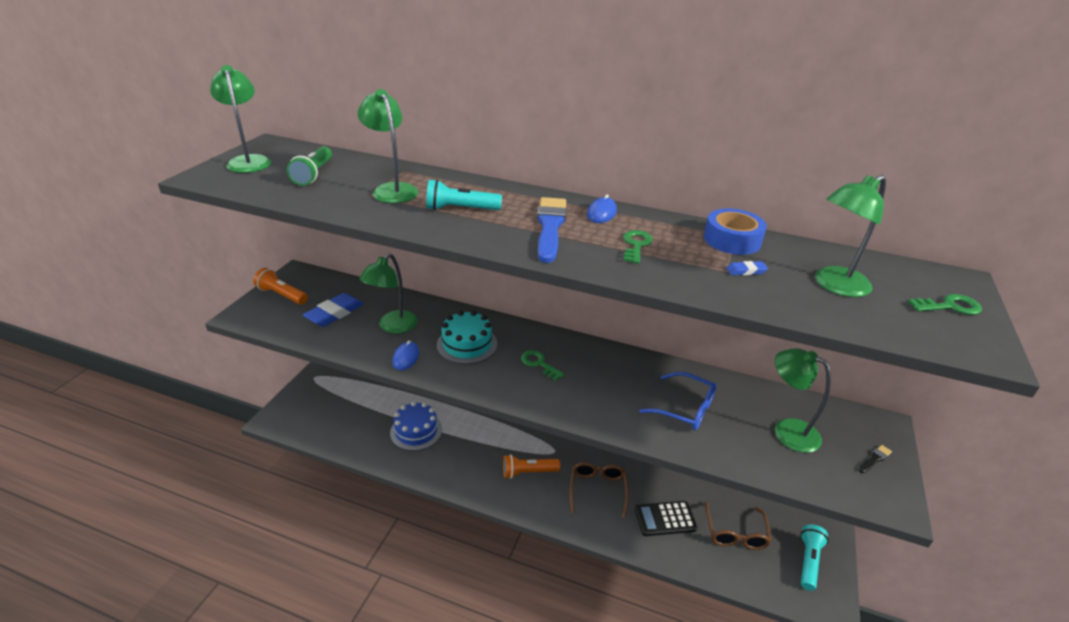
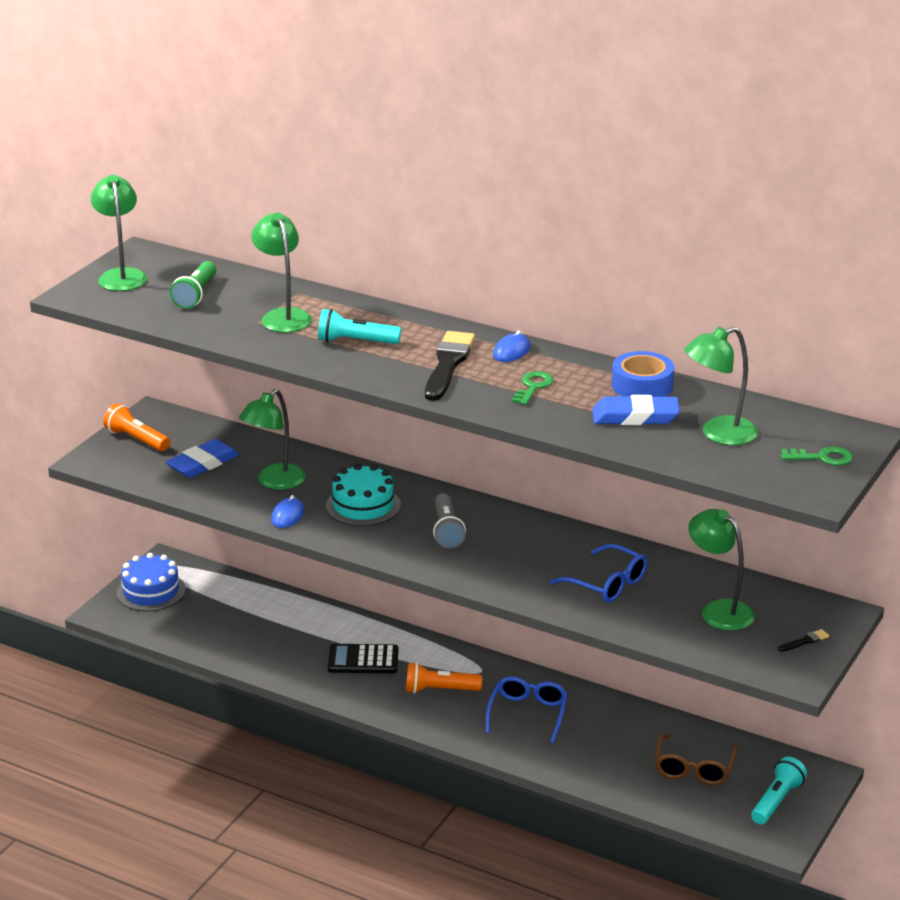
camera: 10 degrees right, 5 degrees down
blue cake [390,402,442,451] -> blue cake moved to [116,553,186,611]
green key [521,350,565,381] -> grey flashlight [433,493,466,548]
blue brush [537,197,566,263] -> black brush [425,331,475,401]
brown glasses [570,462,629,518] -> blue glasses [485,676,568,743]
black calculator [635,501,697,536] -> black calculator moved to [328,644,399,673]
blue eraser [726,261,768,275] -> blue eraser [592,395,680,425], size x2.18

